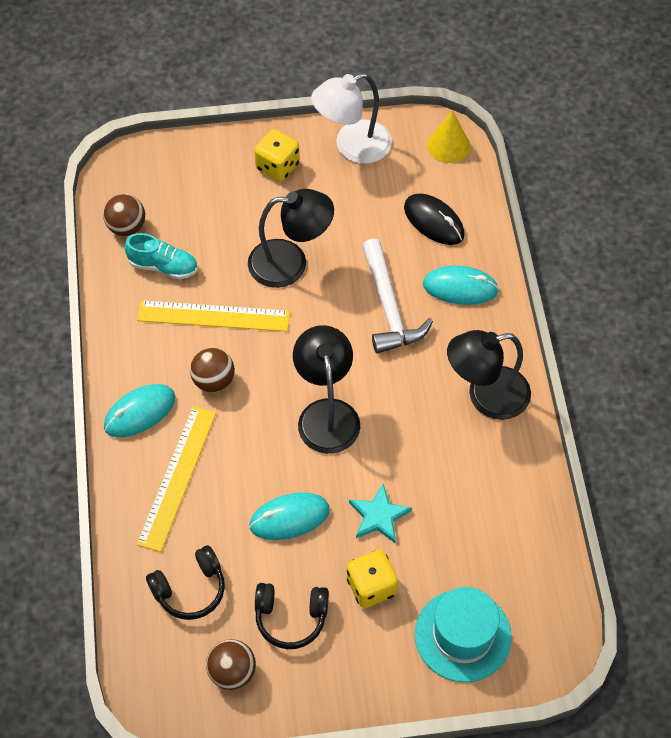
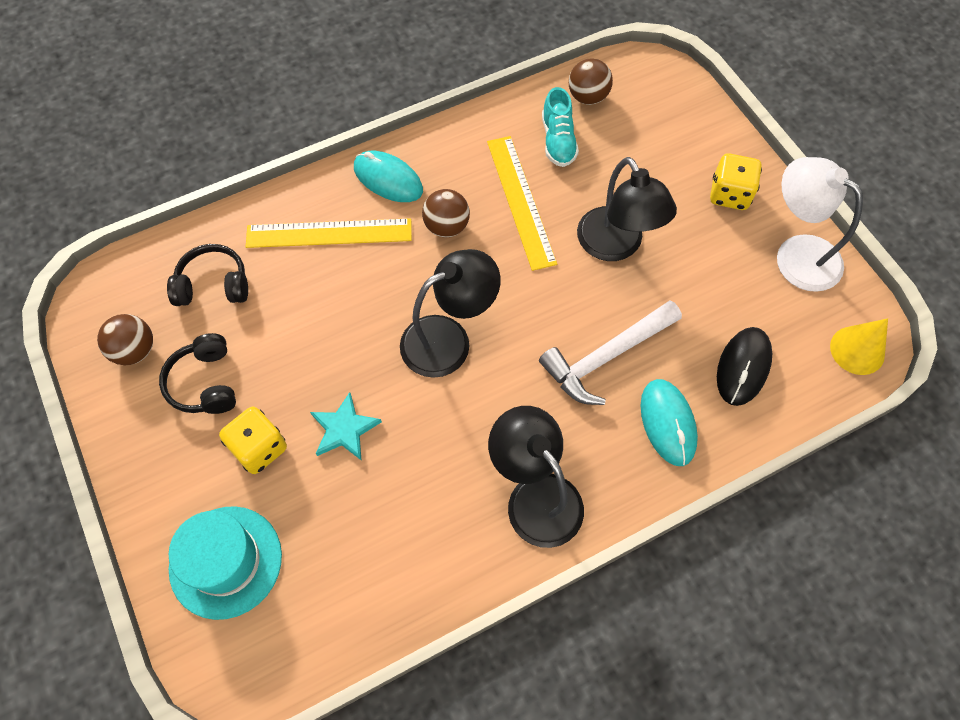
camera: 70 degrees right, 5 degrees up
black headphones [146,545,225,620] -> black headphones turned 135 degrees clockwise [167,244,248,306]
turquoise mouse [249,492,330,540] -> none

